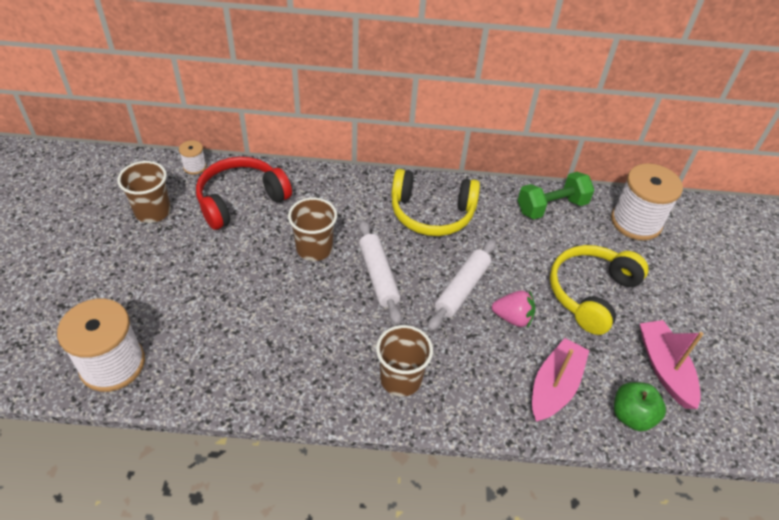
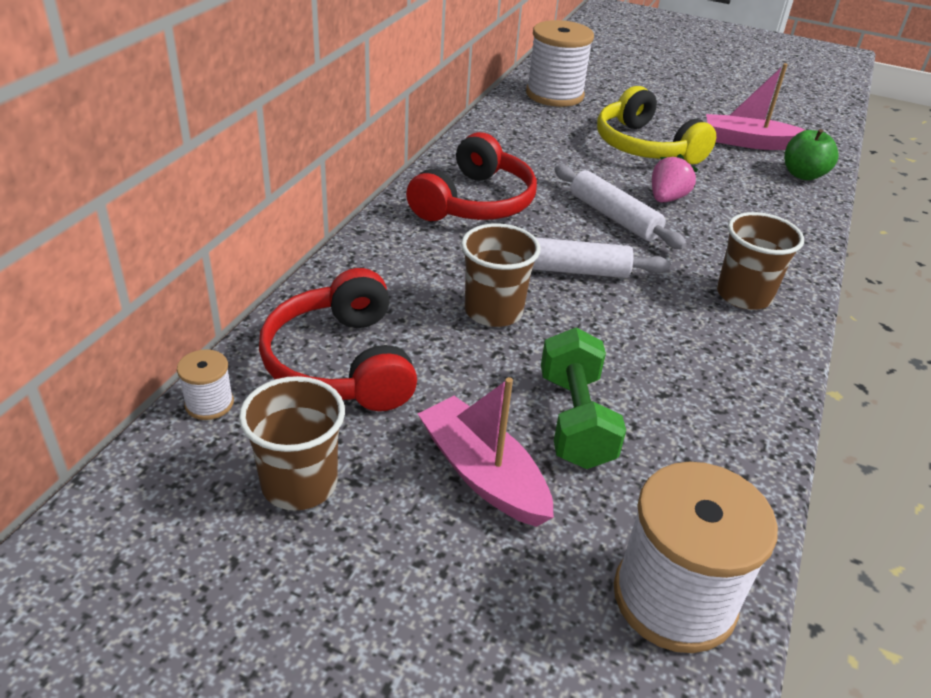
camera: 70 degrees left, 10 degrees down
yellow headphones [391,169,480,236] -> red headphones [406,132,537,221]
green dumbbell [518,172,594,219] -> green dumbbell moved to [541,327,626,469]
pink boat [532,338,589,422] -> pink boat moved to [418,377,554,527]

